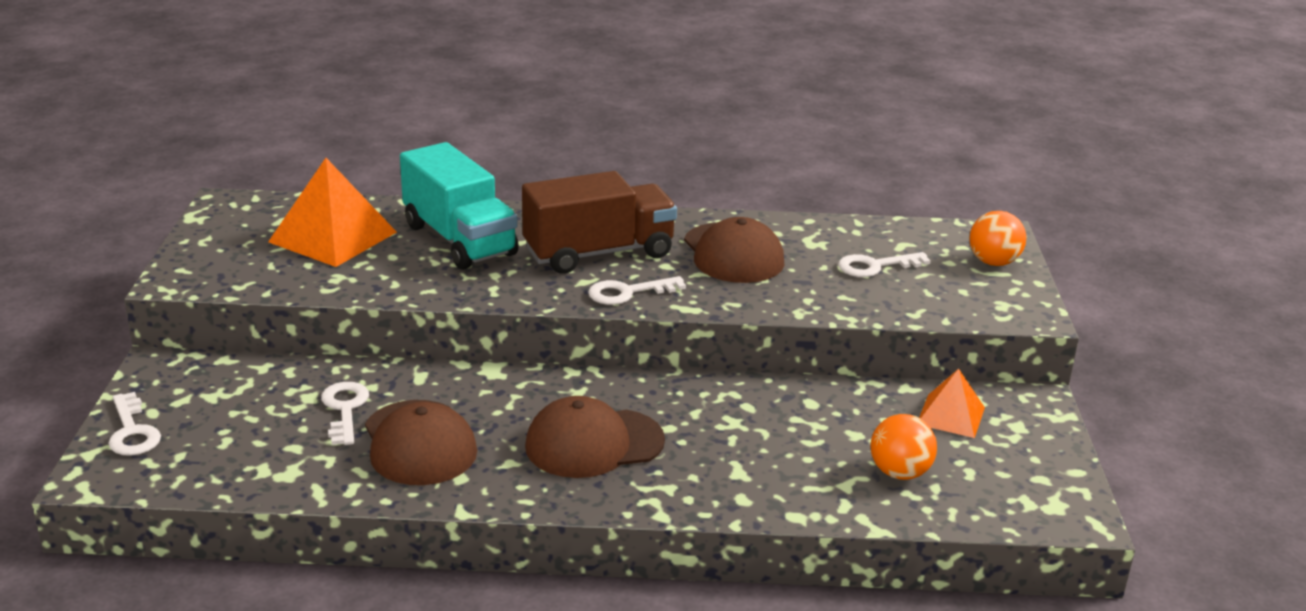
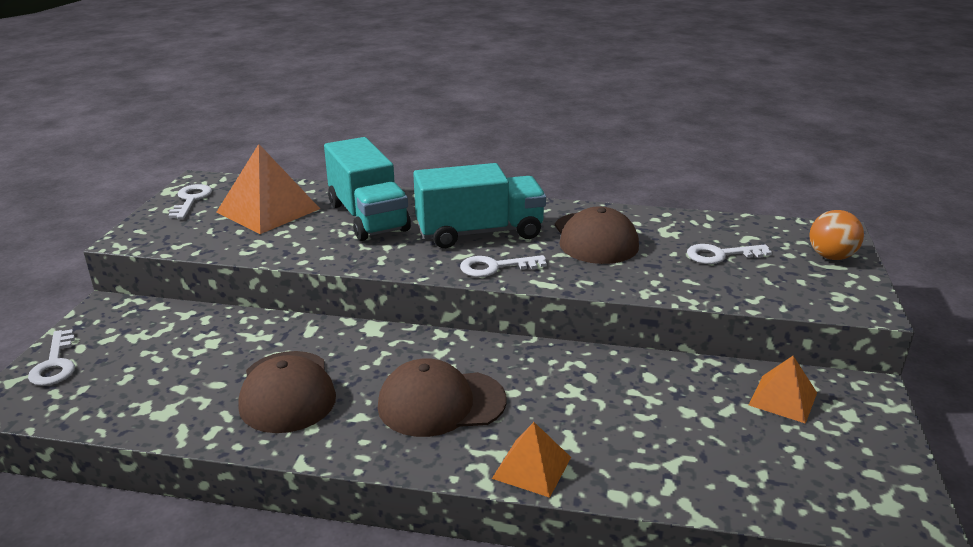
camera: 10 degrees right, 0 degrees up
white key [321,382,369,445] -> white key moved to [169,184,212,219]
brown truck [522,171,677,274] -> turquoise truck [413,163,546,248]
orange ball [871,414,937,480] -> none
none -> orange pyramid [492,422,571,498]

